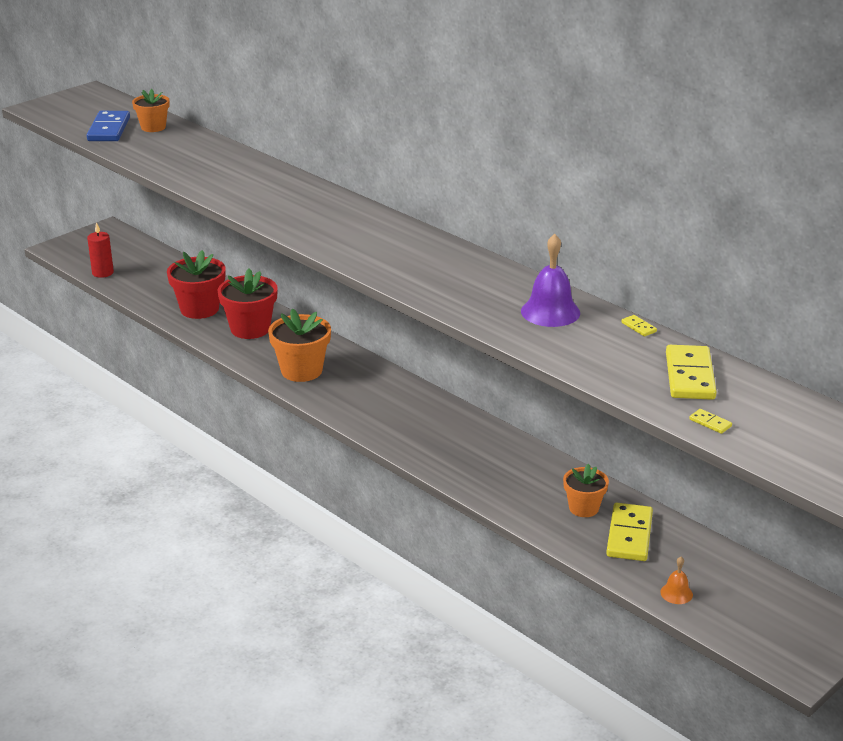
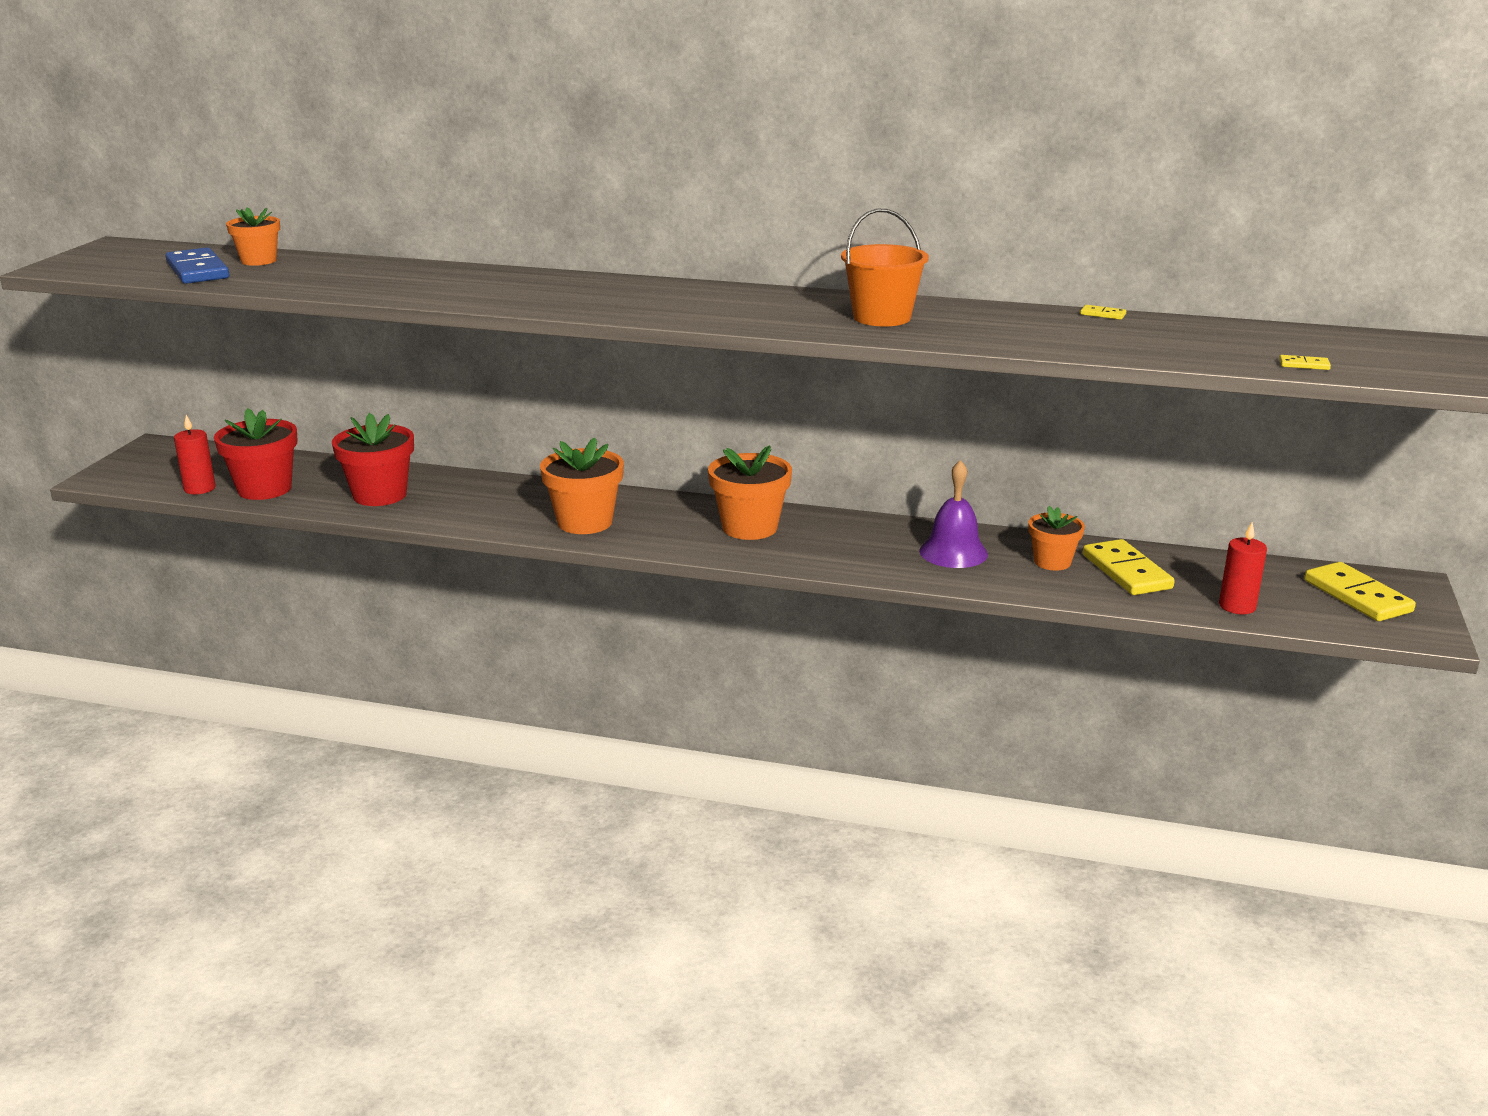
camera: 30 degrees left, 5 degrees down
red flower pot [218,268,278,339] -> red flower pot moved to [214,408,298,500]
purple bell [521,234,580,327] -> purple bell moved to [919,460,988,568]
orange bell [660,557,693,604] -> red candle [1219,522,1267,614]
yellow domino [666,345,717,400] -> yellow domino moved to [1304,562,1416,621]
none -> orange flower pot [708,445,792,540]
none -> orange bucket [841,209,929,327]

